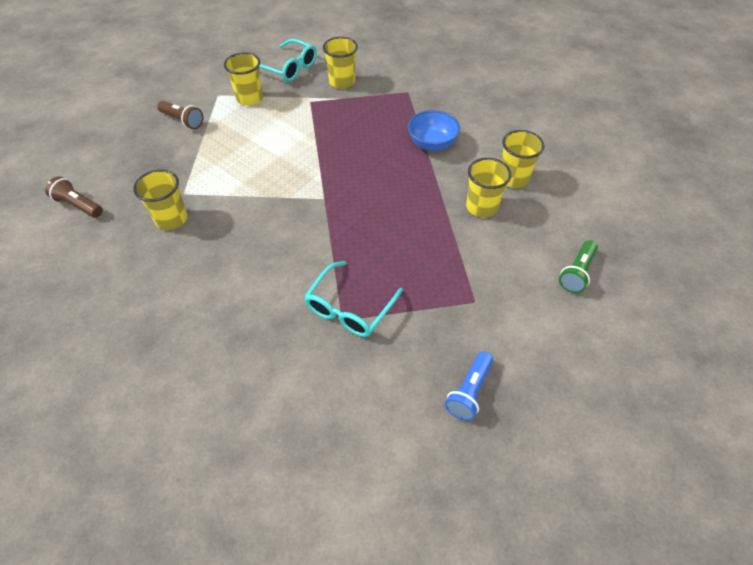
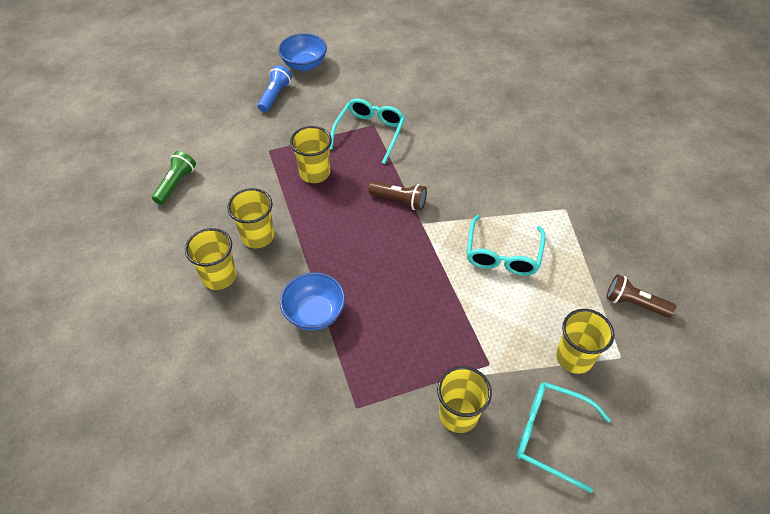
camera: 170 degrees right, 0 degrees up
brown flashlight [45,176,103,218] -> brown flashlight moved to [368,181,427,210]
yellow cup [133,170,188,230] -> yellow cup moved to [290,126,332,183]
none -> blue bowl [278,33,327,71]
none -> turquoise glasses [467,215,546,276]

